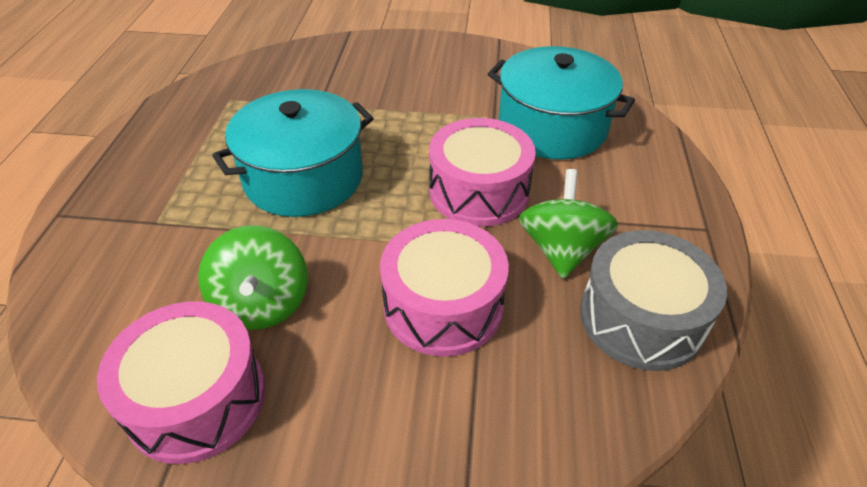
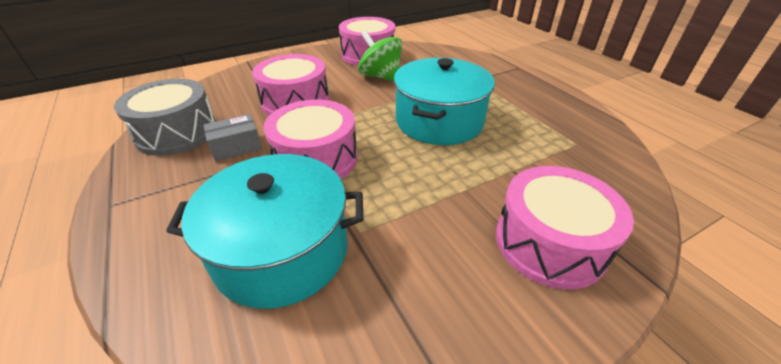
camera: 145 degrees right, 5 degrees down
green spinning top [519,169,618,279] -> grey box [204,114,262,161]
none -> pink drum [496,166,634,290]

